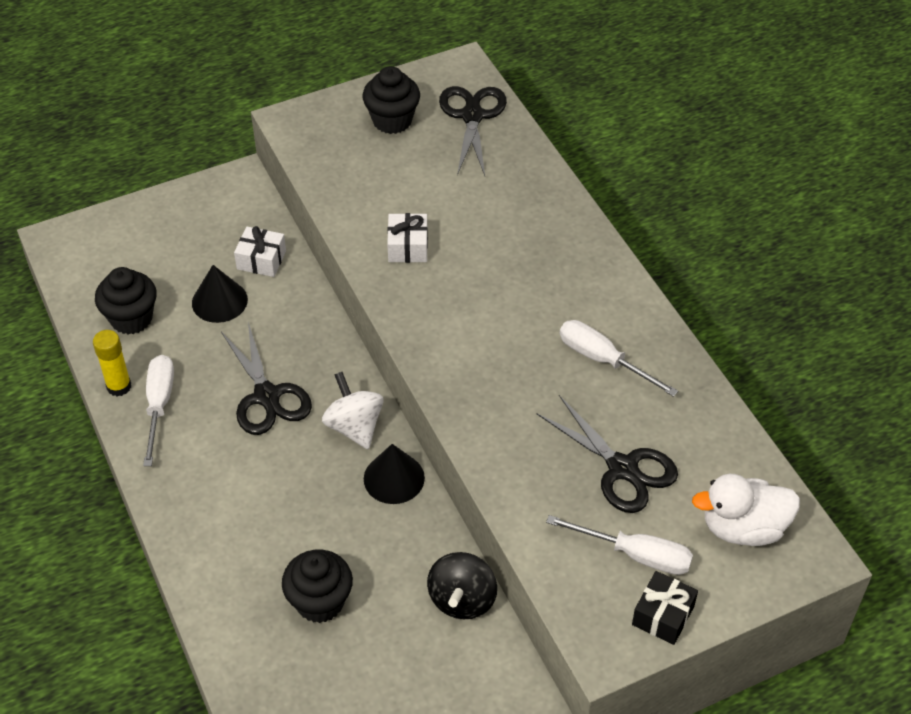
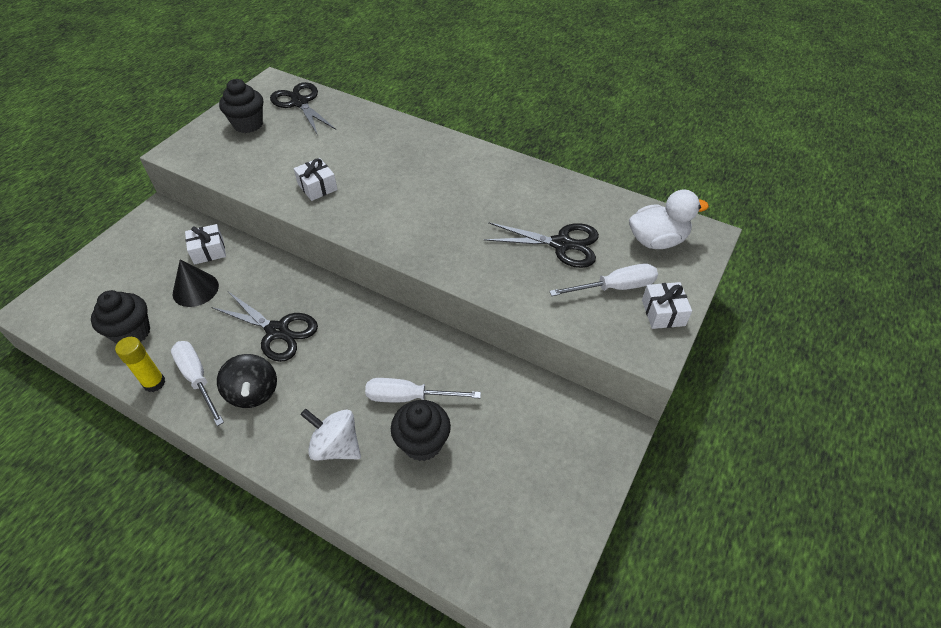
camera: 35 degrees left, 0 degrees up
white spinning top [322,372,384,449] -> white spinning top moved to [300,409,361,461]
black cone [364,444,425,504] -> none
black spinning top [427,552,497,619] -> black spinning top moved to [217,354,277,408]
white screwdriver [560,320,678,397] -> white screwdriver moved to [365,378,481,402]
black gift [632,571,698,645] -> white gift [642,282,692,329]
white duck [692,474,800,546] -> white duck turned 150 degrees counterclockwise [629,189,709,249]

